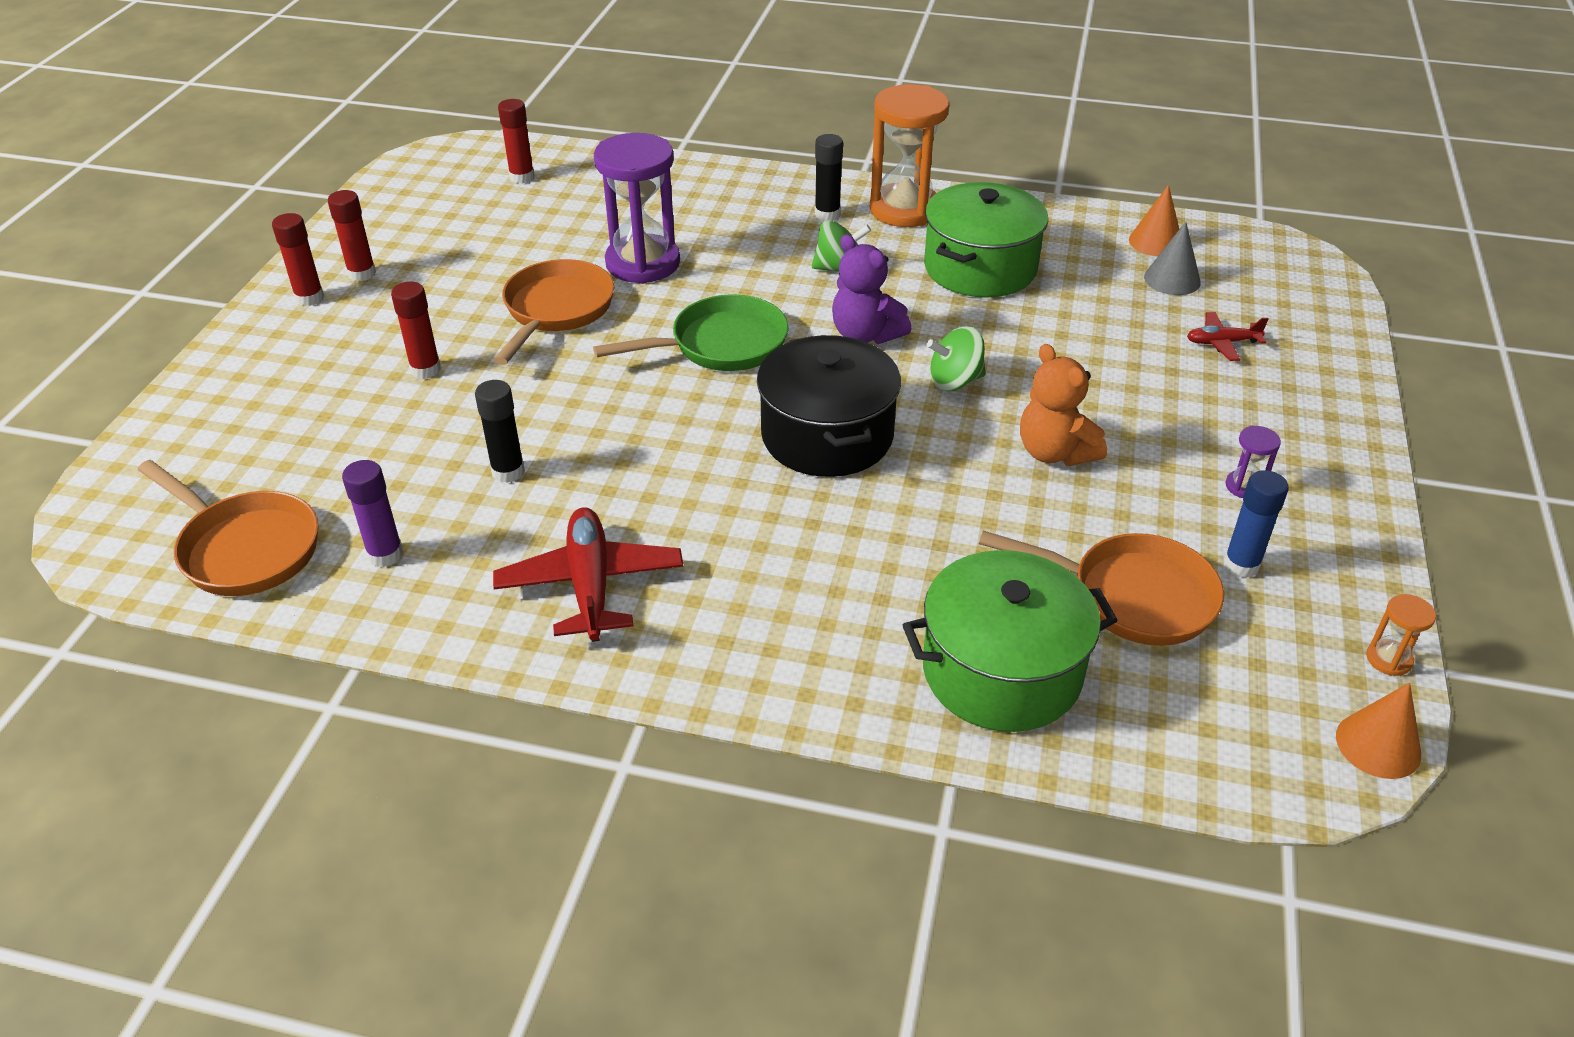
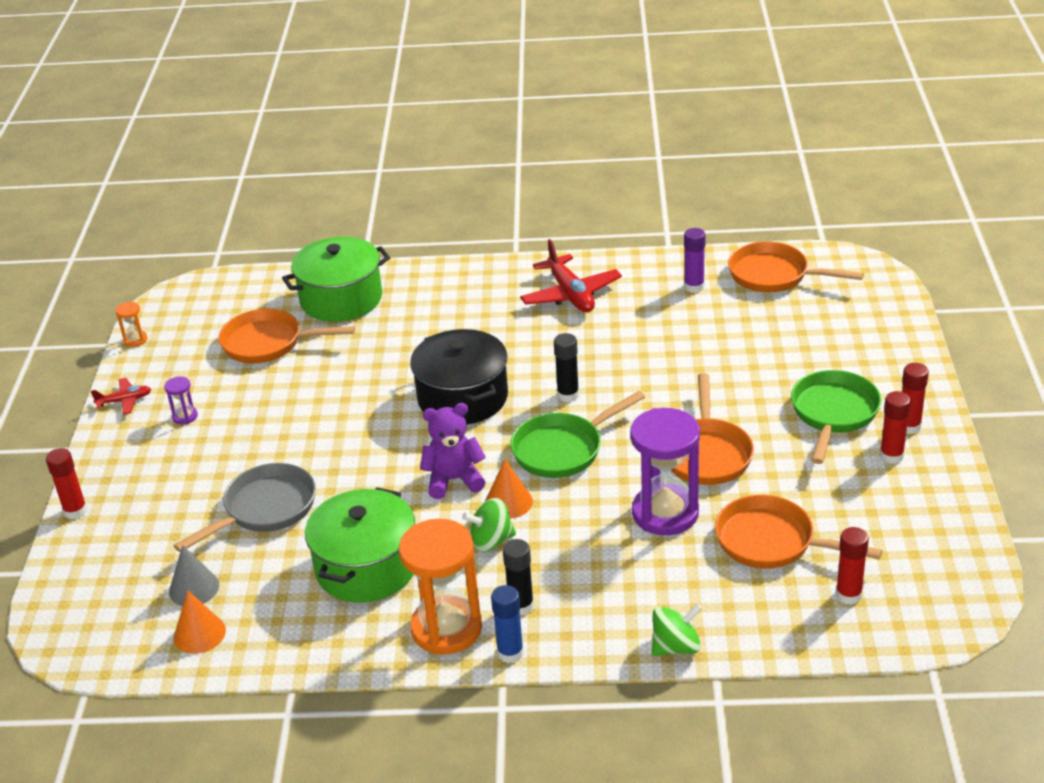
camera: 170 degrees right, 5 degrees down
red glue stick [391,282,441,379] -> red glue stick moved to [46,448,88,519]
black glue stick [475,380,525,483] -> black glue stick moved to [554,333,579,402]
purple teddy bear [832,234,911,344] -> purple teddy bear turned 45 degrees counterclockwise [420,403,486,499]
green spinning top [927,326,986,391] -> green spinning top moved to [652,603,702,656]
orange teddy bear [1020,344,1107,466] -> none
red plane [1187,312,1269,361] -> red plane moved to [91,378,151,415]
blue glue stick [1223,470,1289,578] -> blue glue stick moved to [491,585,524,663]
orange cone [1336,683,1421,779] -> orange cone moved to [485,459,533,519]
none -> grey pan [174,463,316,552]
none -> orange pan [715,495,883,569]
none -> green pan [791,370,881,464]

